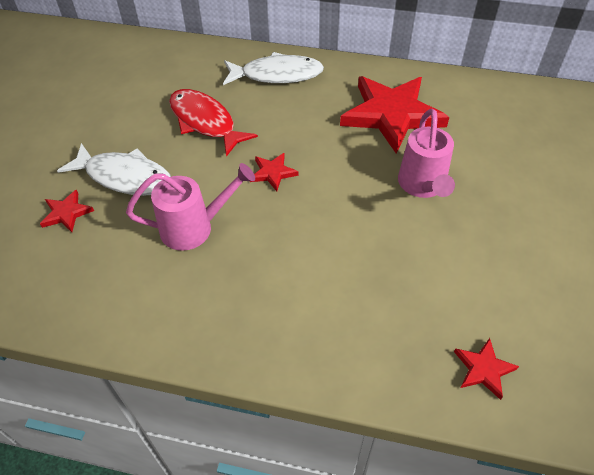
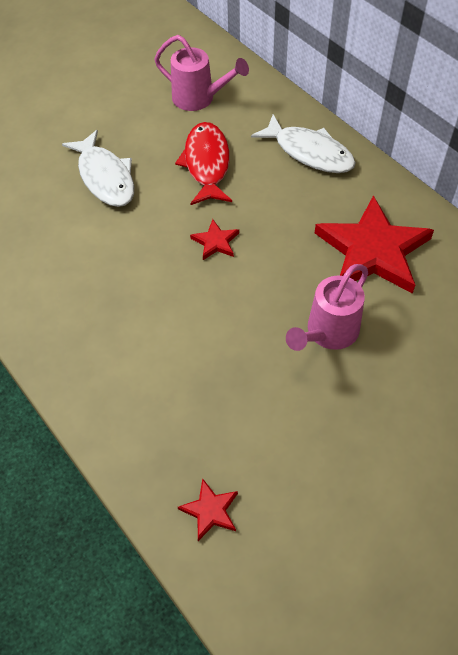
camera: 40 degrees right, 5 degrees up
red star [40,189,94,232] -> none
pink watering can [126,163,255,251] -> pink watering can moved to [154,35,249,111]

